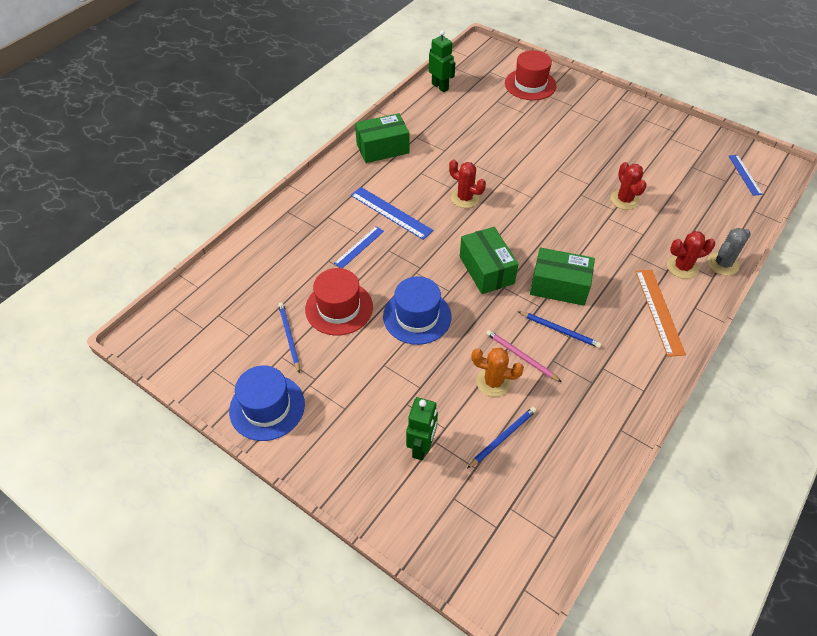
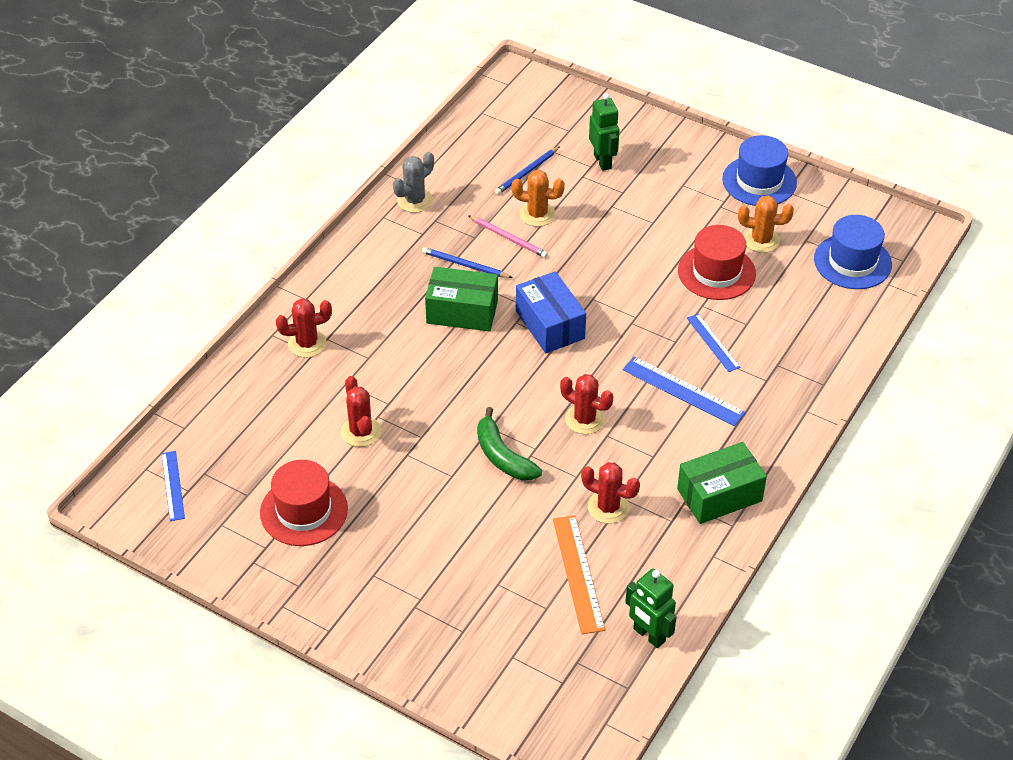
camera: 175 degrees right, 5 degrees down
blue pencil [278,302,300,374] -> orange cactus [738,196,794,253]
blue ruler [334,226,384,268] -> blue ruler turned 60 degrees counterclockwise [687,314,740,372]
blue hat [383,276,451,345] -> blue hat moved to [814,215,892,289]
green robot [406,397,438,460] -> green robot turned 150 degrees clockwise [589,93,620,171]
green box [460,227,518,294] -> blue box [516,271,586,353]
red hat [505,50,556,100] -> red hat moved to [260,460,348,546]
orange ruler [635,270,686,357] -> orange ruler moved to [553,515,605,634]
grey cactus [707,228,751,276] -> grey cactus moved to [393,152,434,213]
none -> green banana [477,407,542,480]
none -> red cactus [581,462,640,524]

